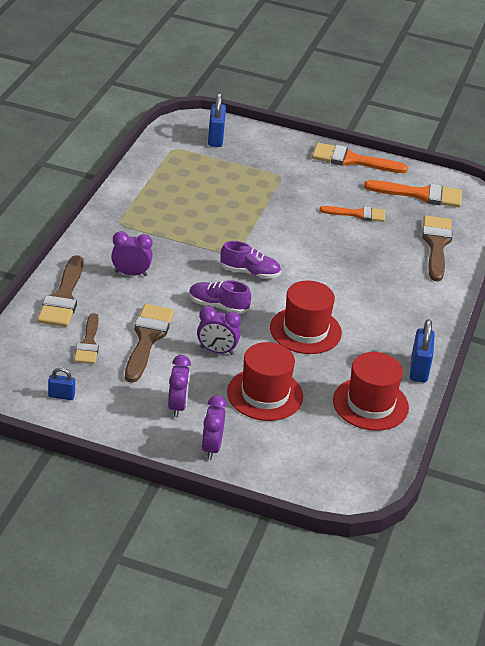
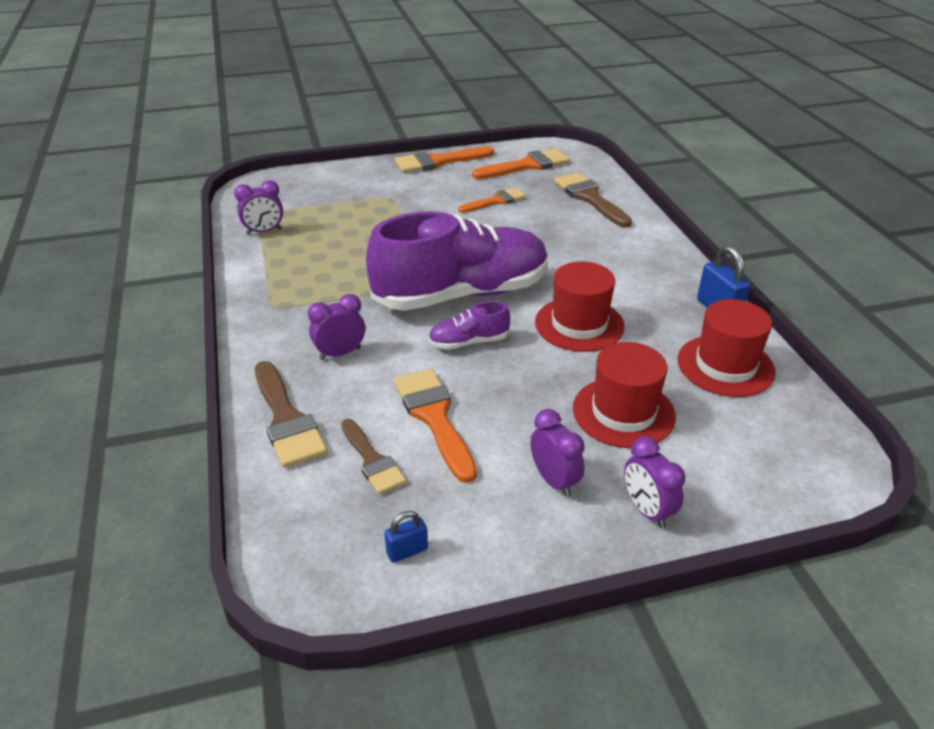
camera: 30 degrees left, 0 degrees up
brown brush [125,304,174,383] -> orange brush [394,369,477,483]
purple clock [197,306,241,355] -> purple clock moved to [234,180,283,235]
blue padlock [208,93,226,147] -> none
purple shoe [220,241,281,279] -> purple shoe [366,211,548,311], size x2.42

